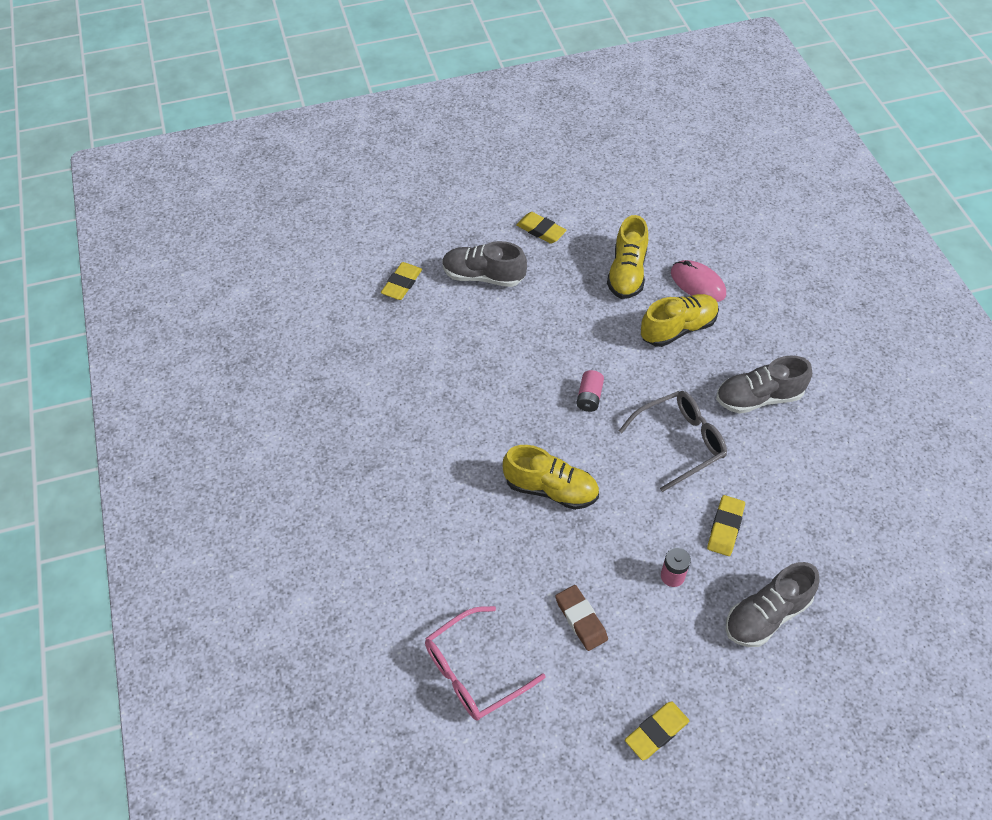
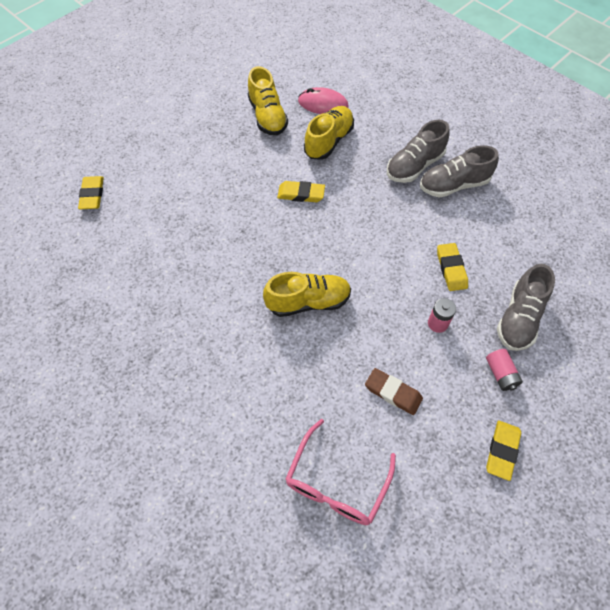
camera: 30 degrees left, 5 degrees up
grey shoe [442,241,527,287] -> grey shoe moved to [420,145,499,198]
yellow eraser [516,212,567,244] -> yellow eraser moved to [277,181,325,202]
pink battery [576,370,604,412] -> pink battery moved to [486,349,523,391]
grey glasses [619,391,727,492] -> none

